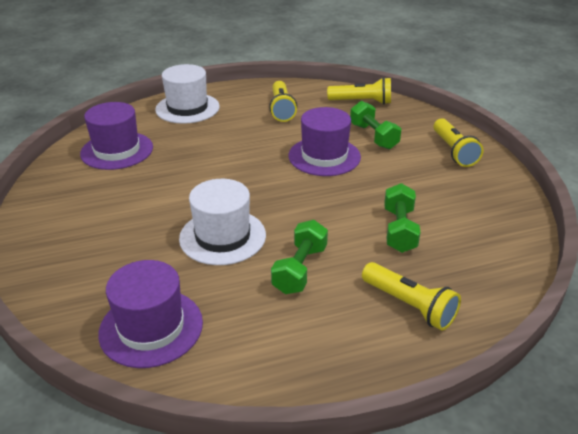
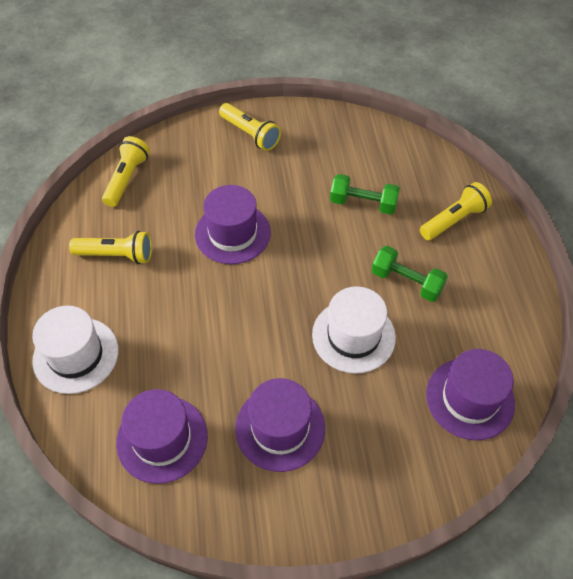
camera: 80 degrees left, 20 degrees up
green dumbbell [350,101,401,149] -> none
yellow flashlight [434,118,484,167] -> yellow flashlight turned 45 degrees clockwise [219,103,281,151]
none -> purple hat [235,378,325,472]

